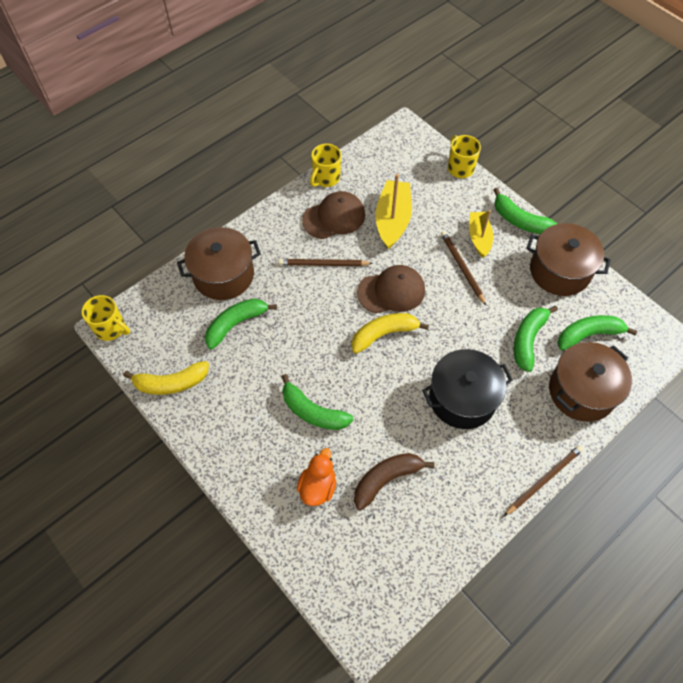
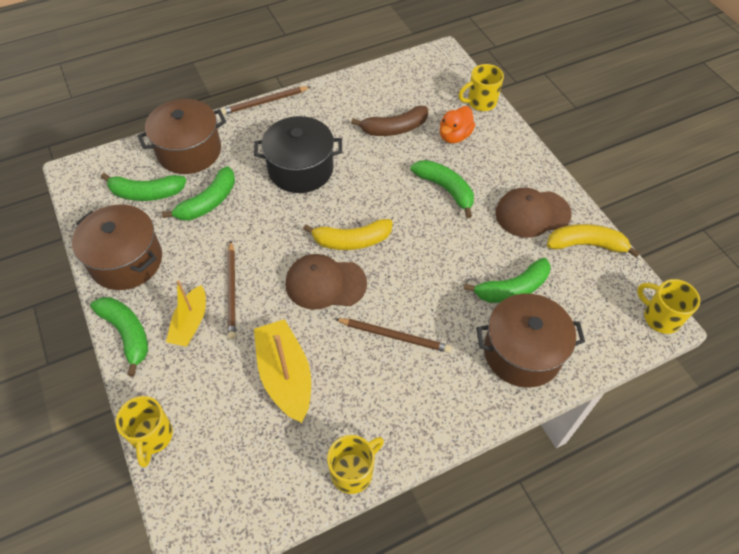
camera: 165 degrees left, 5 degrees down
brown cap [302,191,365,239] -> brown cap moved to [495,188,572,238]
yellow boat [375,174,412,249] -> yellow boat turned 135 degrees clockwise [254,319,311,423]
none -> yellow mug [458,64,504,111]

